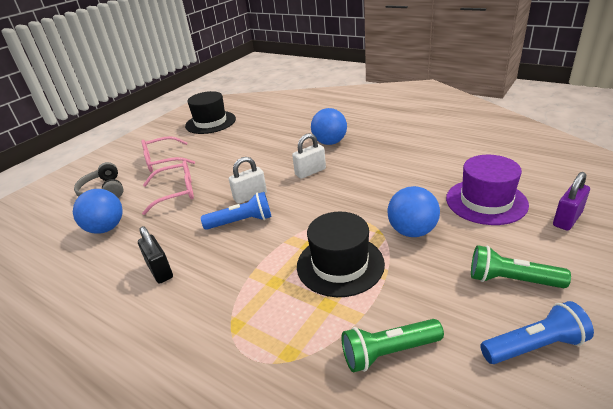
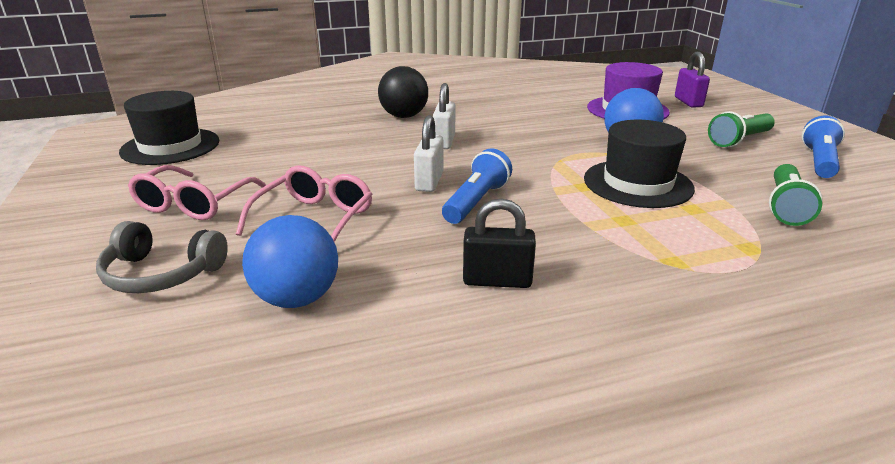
camera: 55 degrees left, 5 degrees down
blue ball [311,108,347,145] -> black ball [378,66,428,118]

